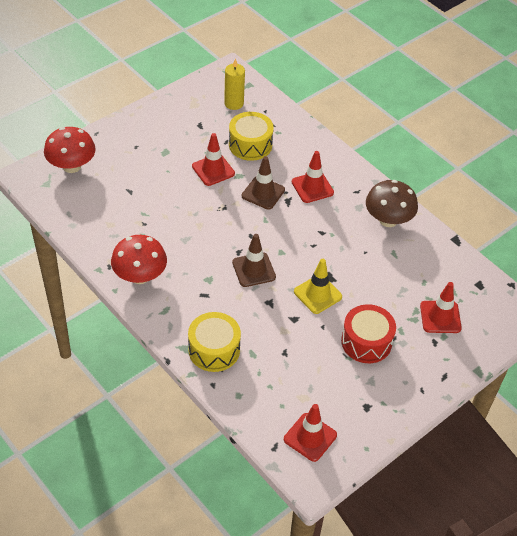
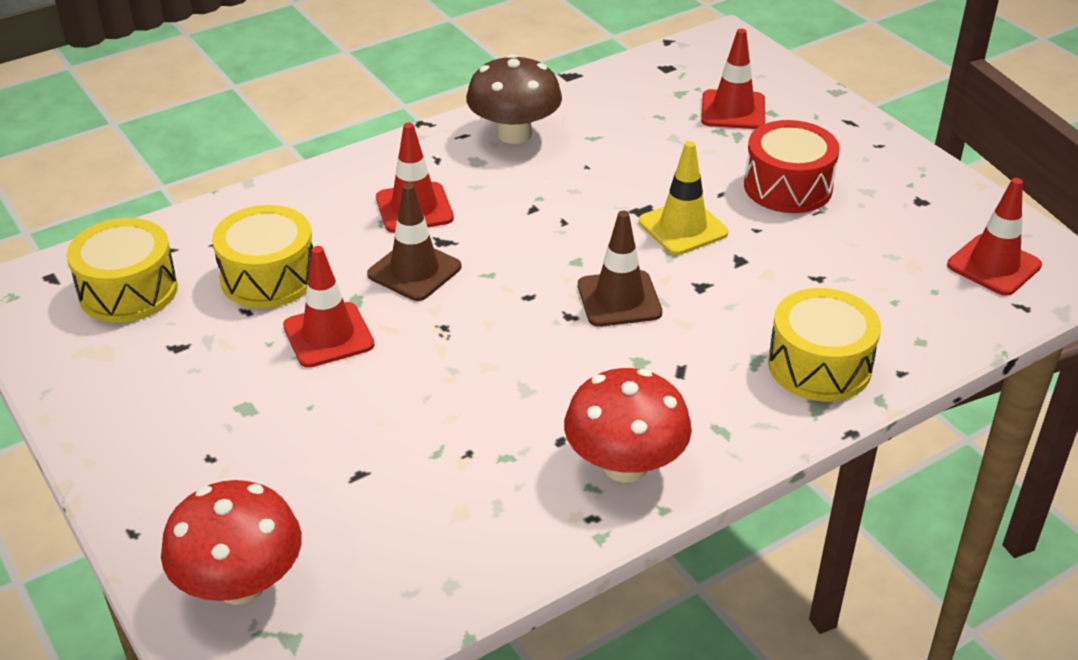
camera: 80 degrees left, 10 degrees down
yellow candle [224,58,245,110] -> yellow drum [67,218,178,323]

